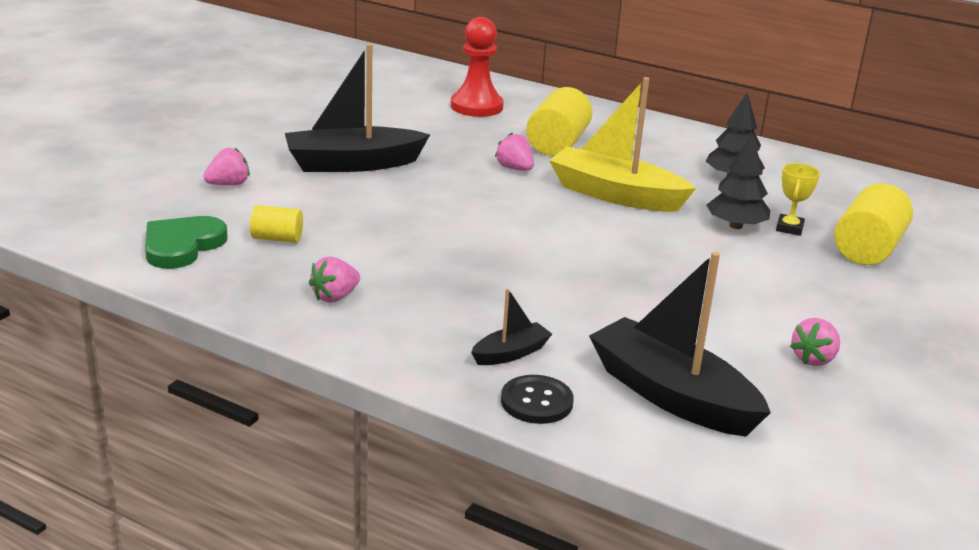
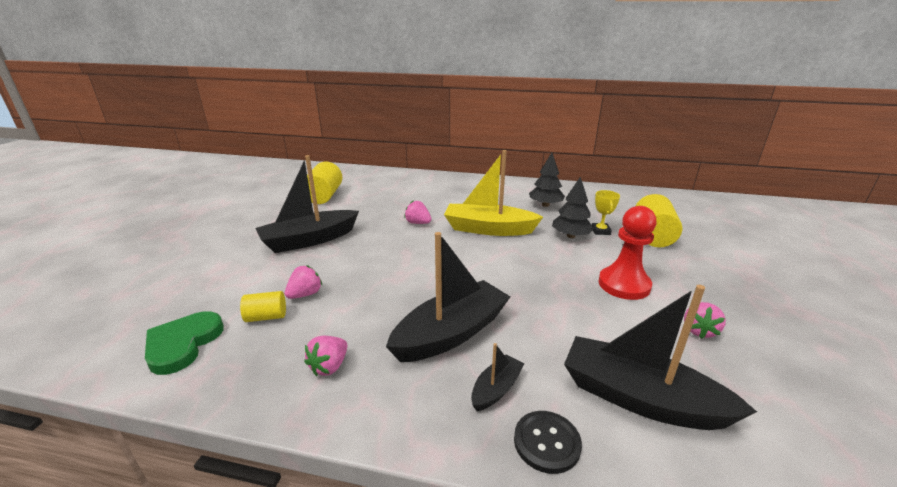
camera: 15 degrees left, 0 degrees up
pink strawberry [203,148,250,186] -> pink strawberry moved to [285,265,322,299]
red pawn [451,17,504,117] -> red pawn moved to [598,206,657,300]
yellow cylinder [526,87,592,156] -> yellow cylinder moved to [307,162,343,204]
none -> black boat [386,232,510,362]

